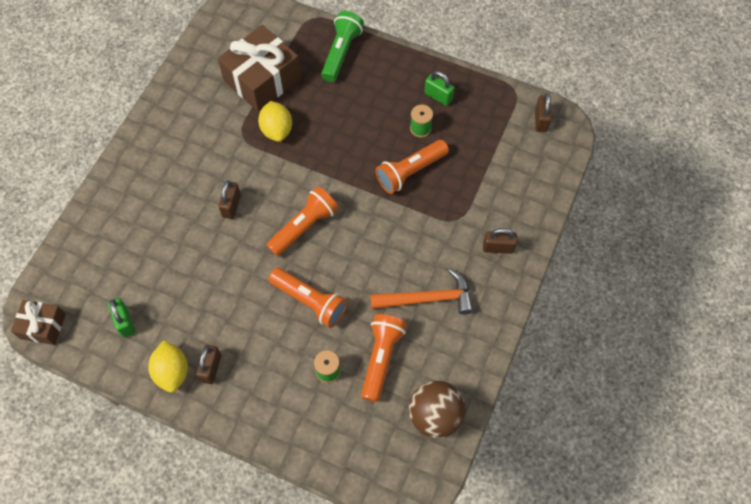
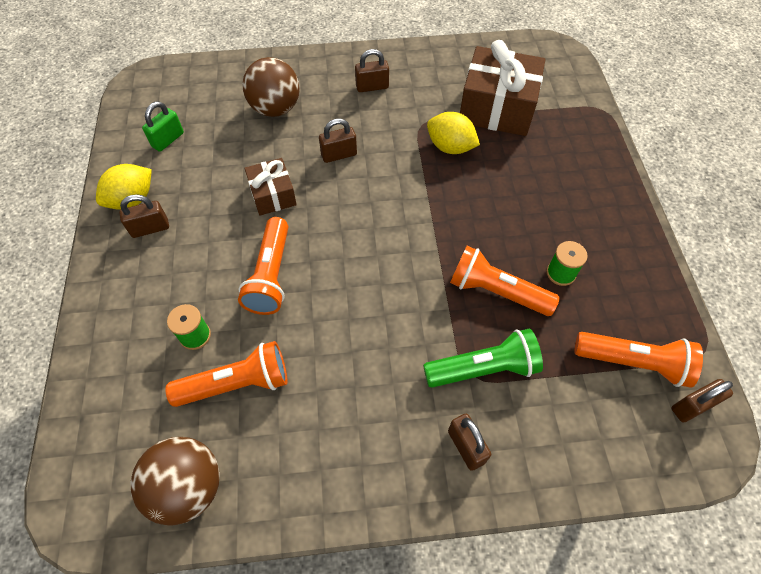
camera: 60 degrees right, 5 degrees down
brown gift [11,300,66,345] -> brown gift moved to [245,158,297,215]
yellow lemon [258,101,292,142] -> yellow lemon turned 75 degrees clockwise [427,112,480,154]
orange flashlight [267,186,339,256] -> orange flashlight moved to [575,332,703,388]
green flashlight [321,11,364,82] -> green flashlight moved to [423,329,543,388]
orange hammer [370,269,473,315] -> none
green padlock [424,71,454,106] -> none
none -> brown ball [242,57,300,117]
none -> brown padlock [355,49,389,92]

